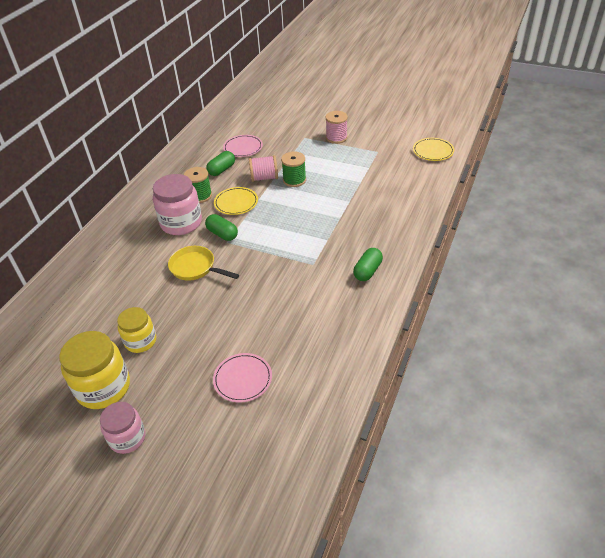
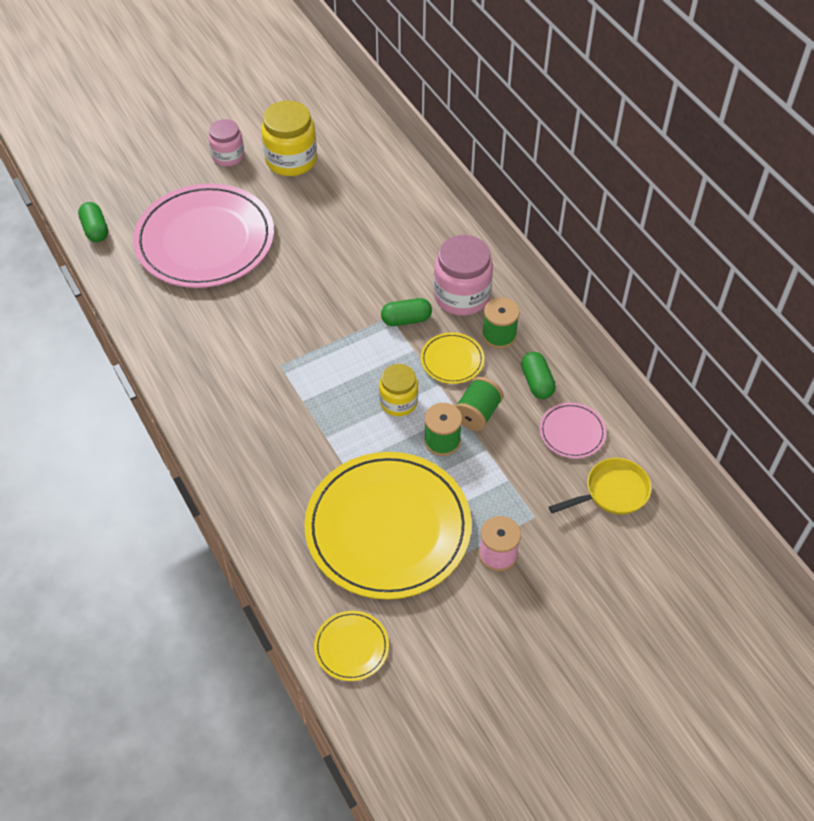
camera: 125 degrees right, 10 degrees up
yellow jar [117,307,156,353] -> yellow jar moved to [379,364,418,416]
yellow pan [168,246,239,281] -> yellow pan moved to [549,458,652,515]
pink plate [213,353,272,403] -> pink plate [133,183,274,288], size x2.36
pink spool [249,155,278,182] -> green spool [455,377,504,431]
green capsule [353,248,383,281] -> green capsule moved to [78,202,108,242]
none -> yellow plate [304,452,472,599]

